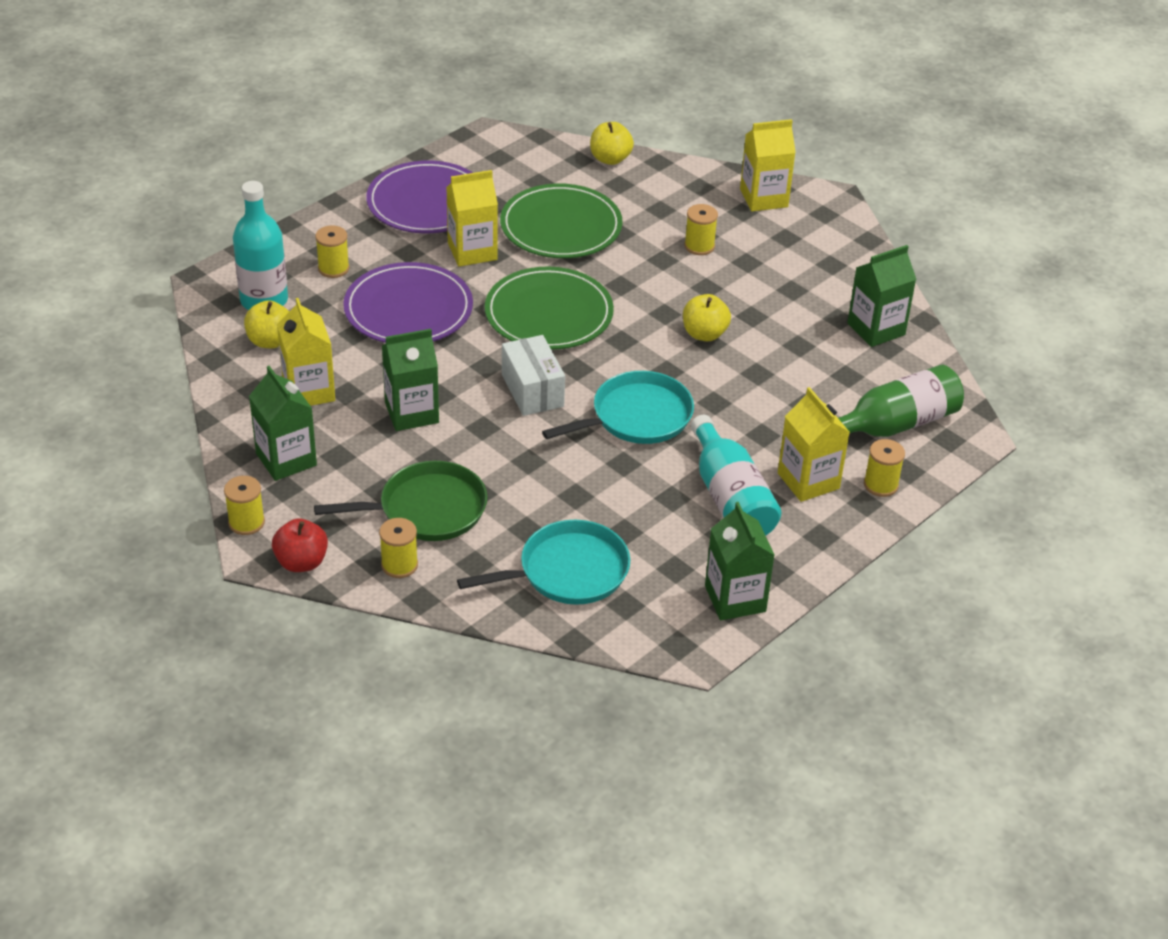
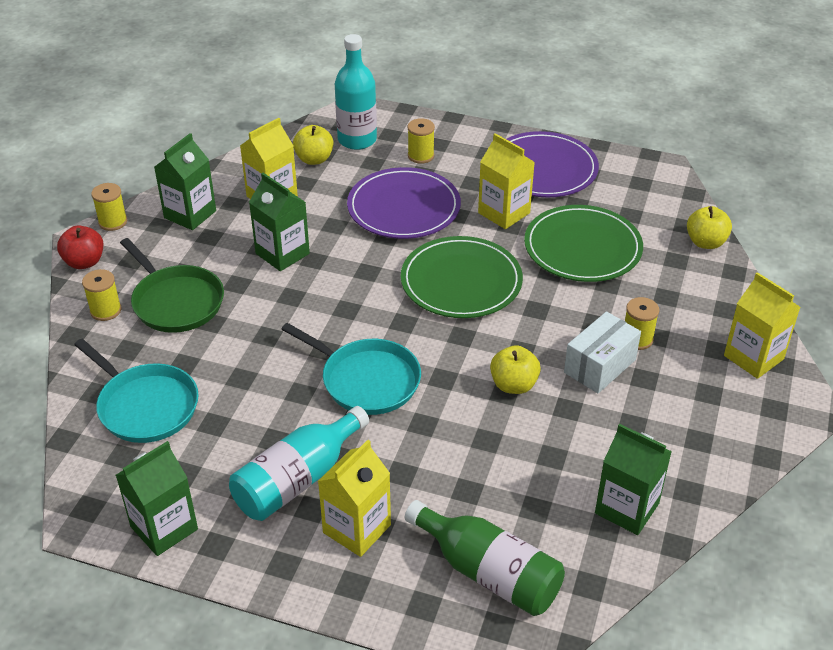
camera: 65 degrees right, 0 degrees up
white box [502,335,565,416] -> white box moved to [564,311,641,393]
yellow spool [864,439,905,497] -> none

